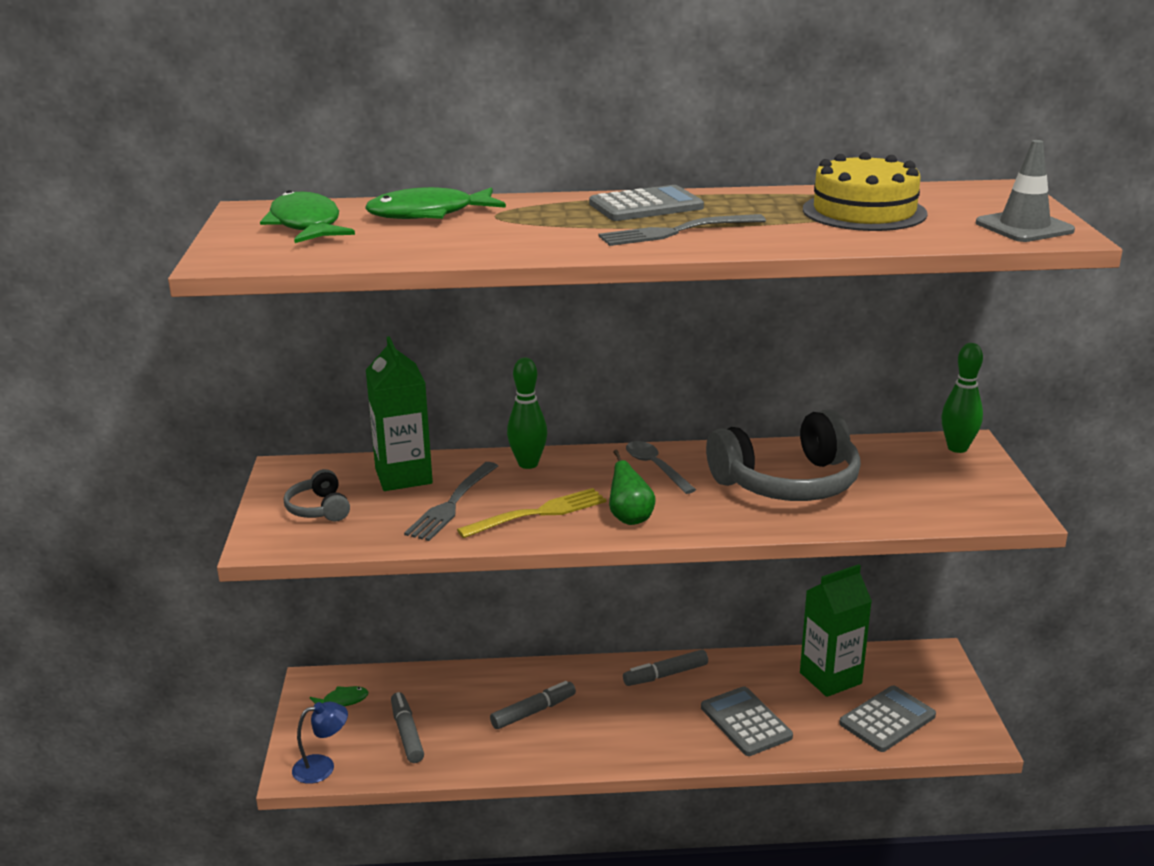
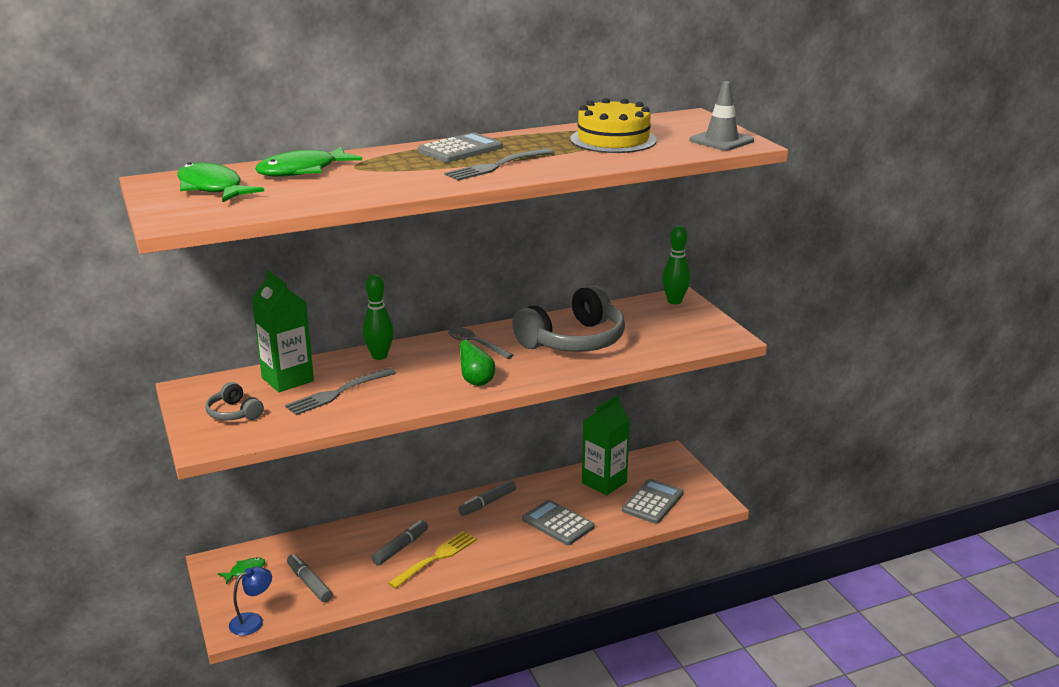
camera: 20 degrees left, 0 degrees up
grey fork [404,462,498,541] -> grey fork turned 45 degrees clockwise [285,368,396,415]
yellow fork [457,488,607,538] -> yellow fork moved to [388,531,477,589]

